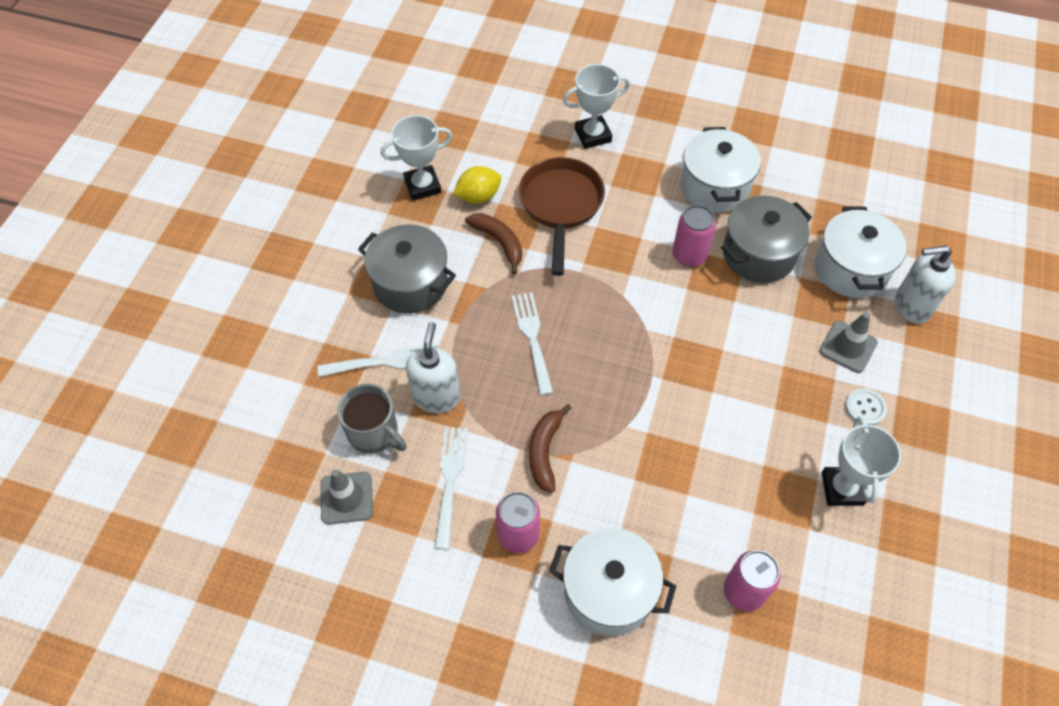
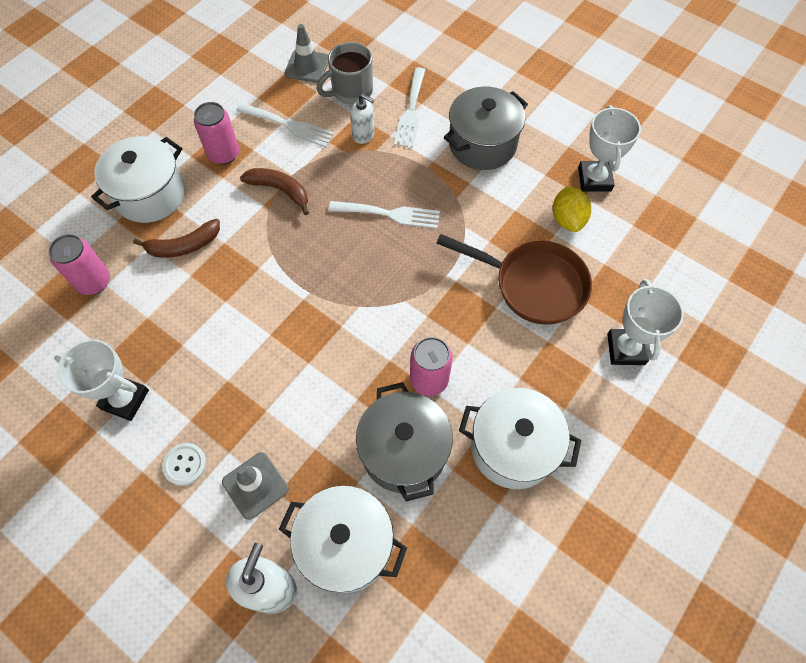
camera: 110 degrees right, 5 degrees up
white soap dispenser [406,322,460,413] -> white soap dispenser [350,94,374,144], size x0.64
brown banana [465,213,522,274] -> brown banana moved to [133,219,220,258]

